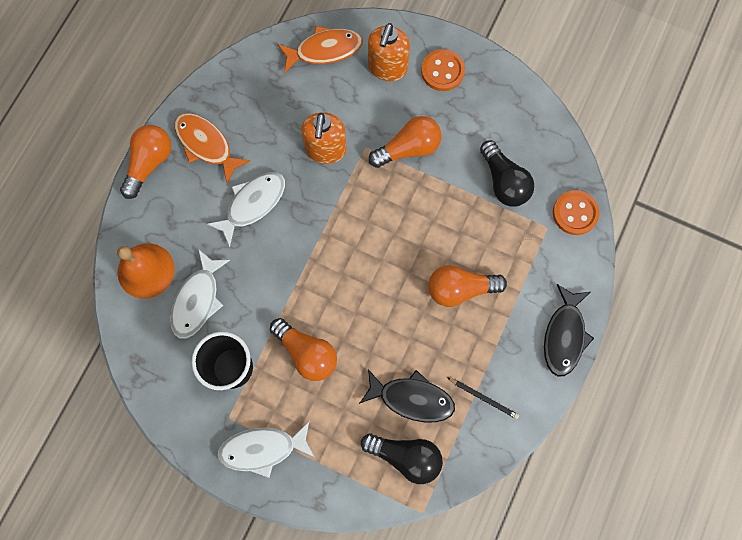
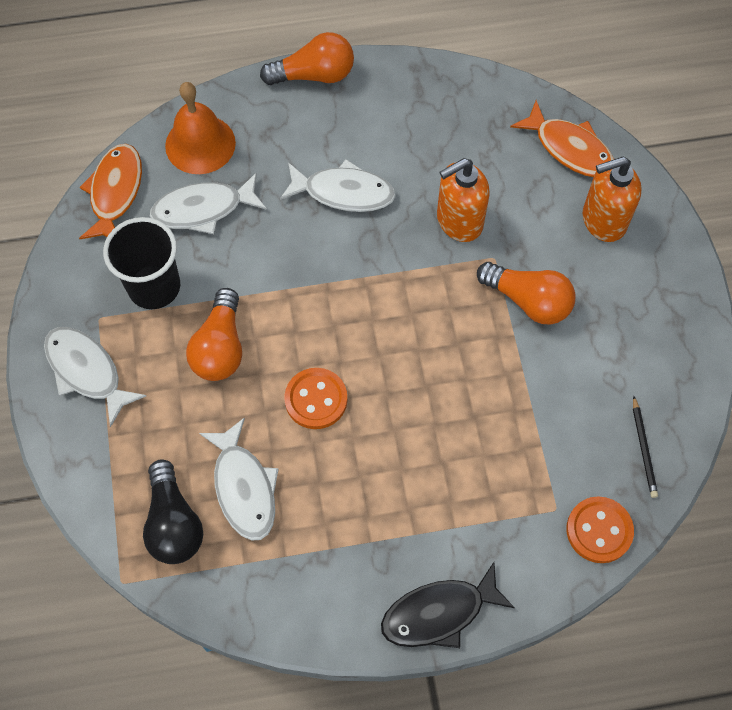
camera: 55 degrees right, 10 degrees down
orange fish [174,113,250,183] -> orange fish moved to [79,144,142,239]
black fish [359,369,455,422] -> white fish [199,418,279,541]
orange button [421,49,465,91] -> orange button moved to [284,368,347,429]
orange light bulb [428,265,507,307] -> none
black pencil [447,377,519,419] -> black pencil moved to [633,396,658,498]
black light bulb [480,140,534,207] -> none

